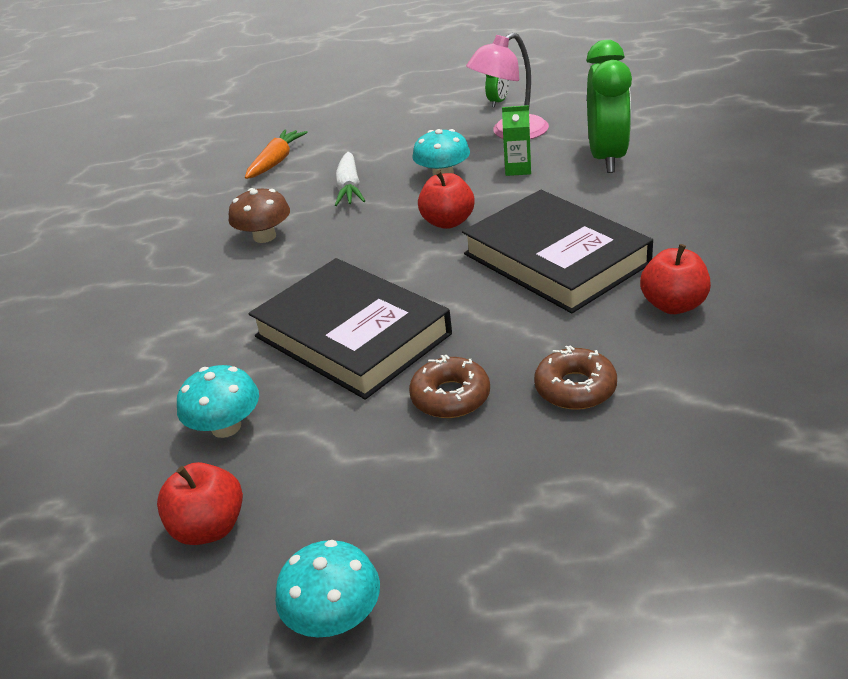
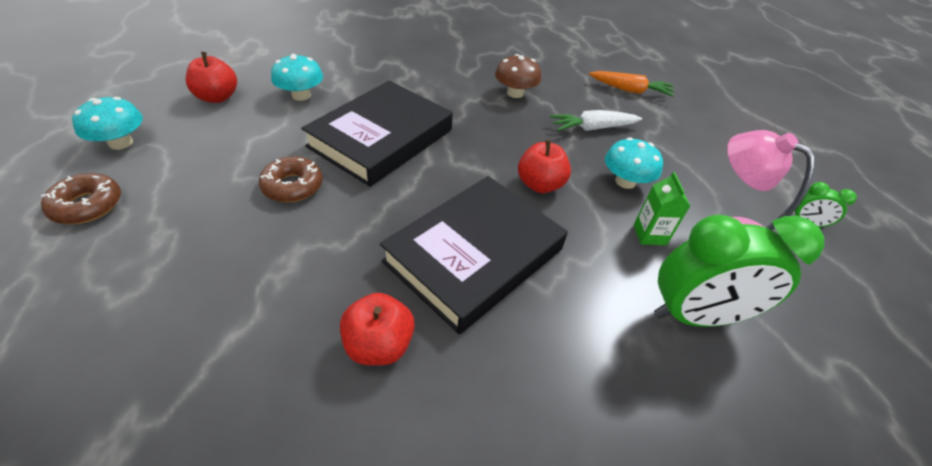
camera: 75 degrees right, 10 degrees up
brown donut [534,345,617,410] -> brown donut moved to [41,173,121,224]

